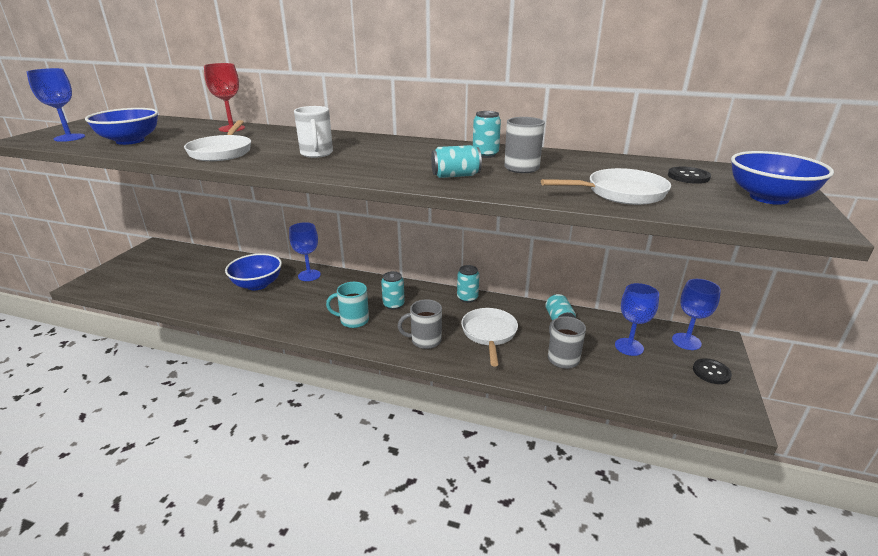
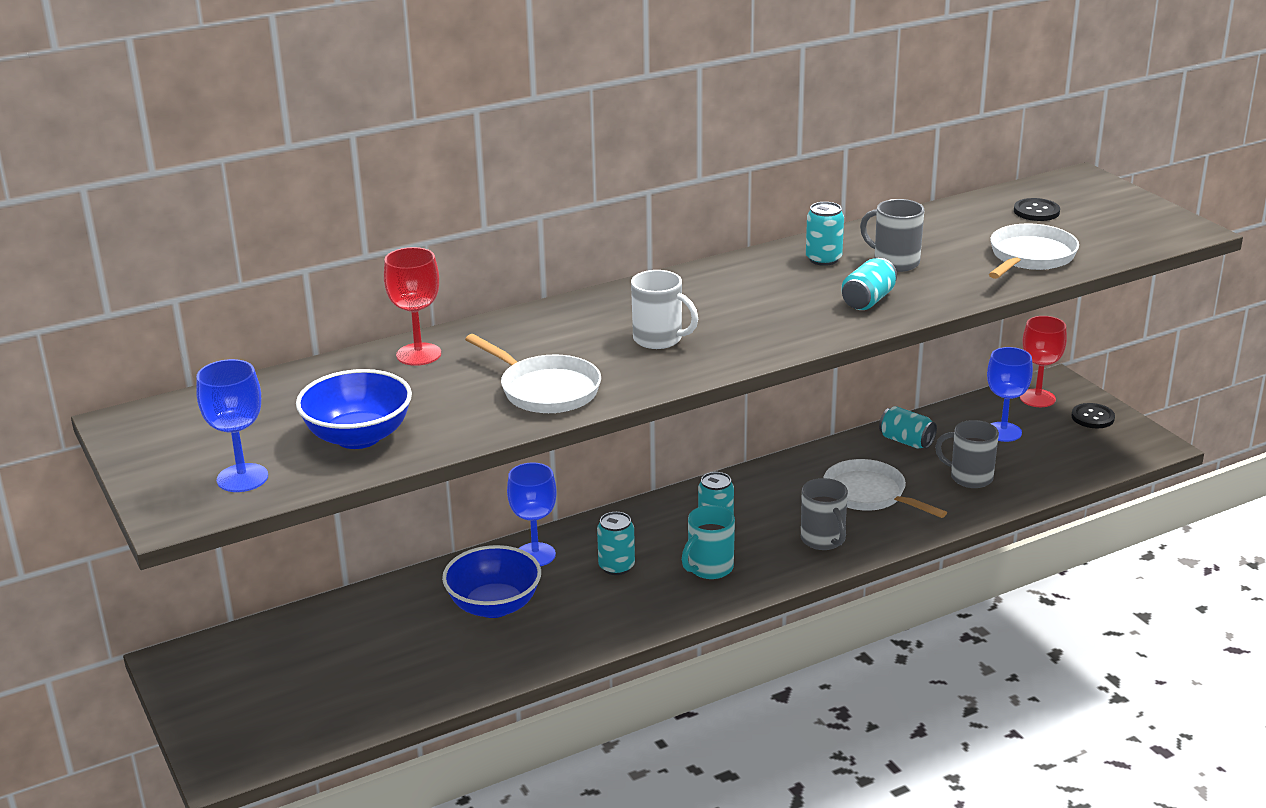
camera: 45 degrees left, 0 degrees up
grey mug [398,299,442,349] -> grey mug turned 60 degrees counterclockwise [801,478,848,550]
turquoise can [457,265,479,303] -> turquoise can moved to [597,512,635,575]
blue goblet [672,279,721,350] -> red goblet [1020,316,1067,407]
blue bowl [731,151,834,205] -> none

